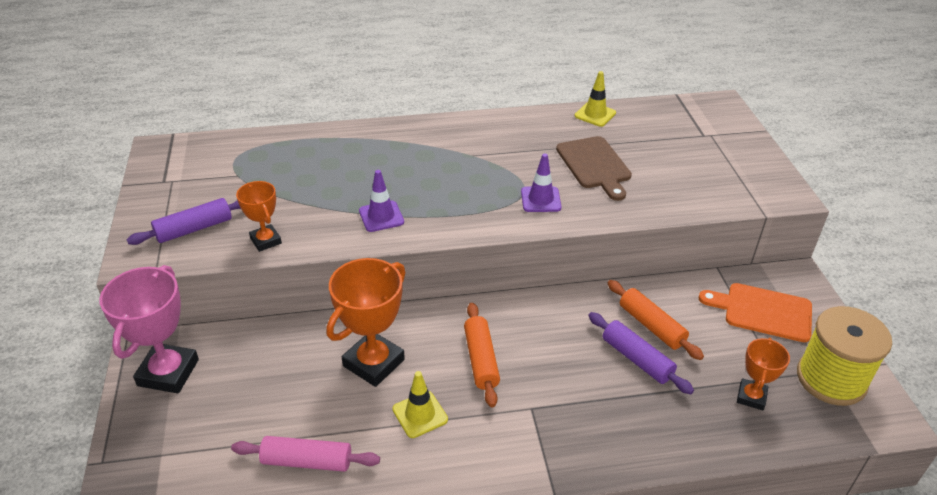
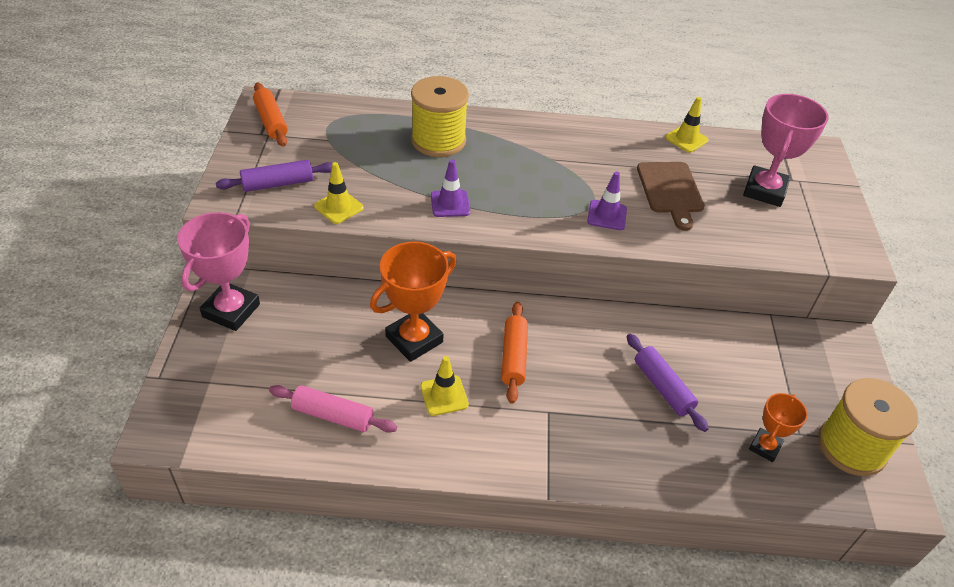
camera: 10 degrees right, 5 degrees up
orange trophy [236,181,282,252] -> yellow traffic cone [314,162,364,224]
orange rolling pin [607,280,704,360] -> orange rolling pin moved to [253,82,288,147]
orange cutting board [699,283,812,342] -> none
none -> yellow spool [411,76,469,157]
none -> pink trophy [743,94,829,207]

